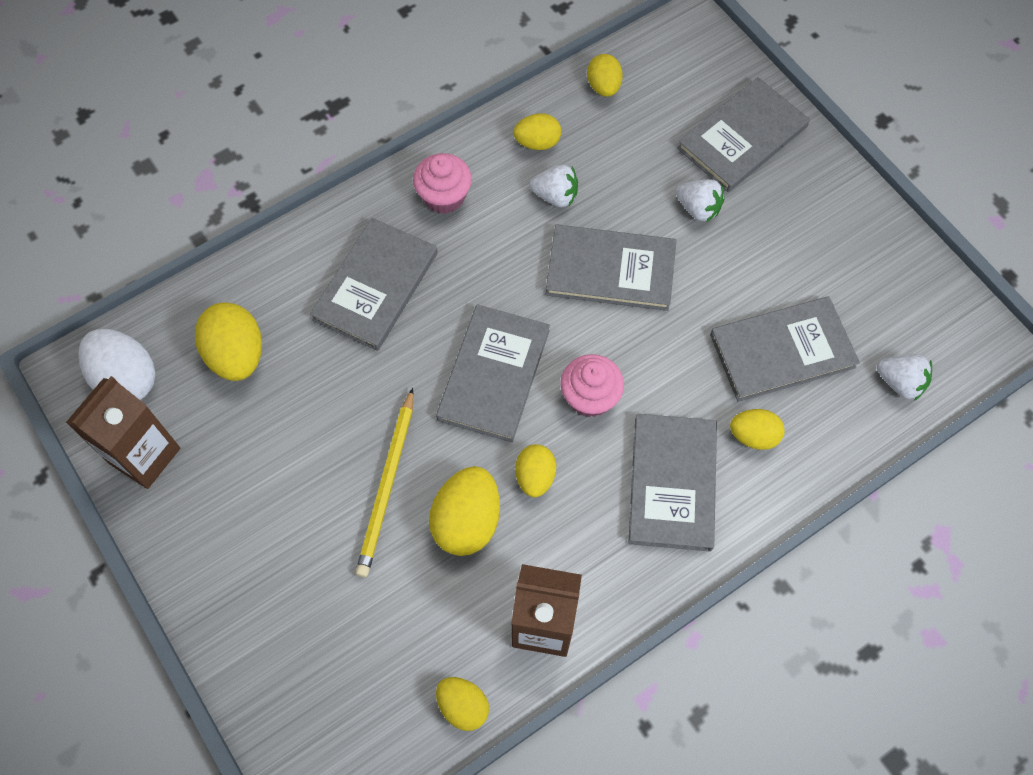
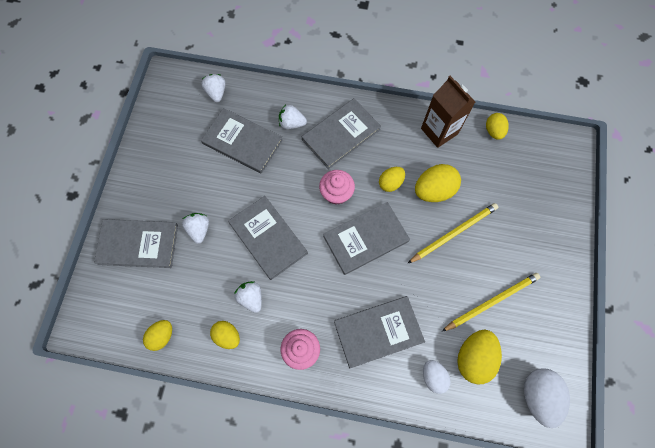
camera: 135 degrees left, 5 degrees up
brown carton [66,376,180,489] -> none
yellow egg [730,409,785,450] -> white strawberry [279,105,307,129]
none -> white egg [423,360,451,394]
none -> yellow pencil [442,273,540,332]

